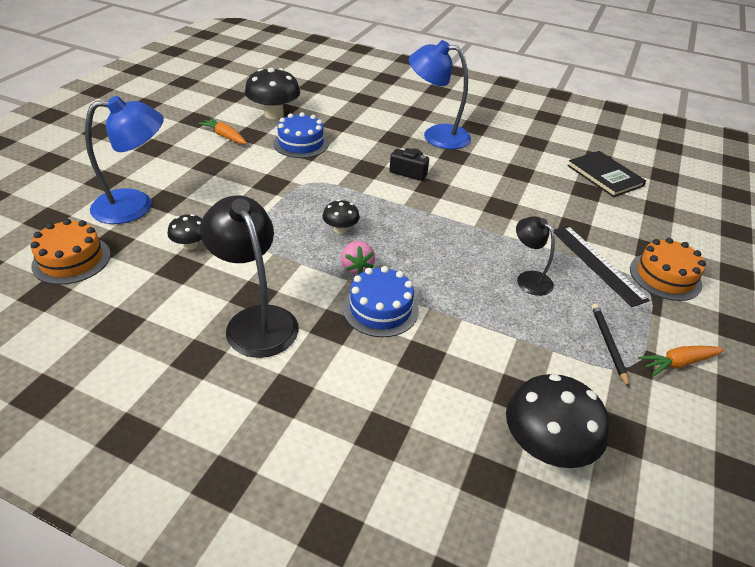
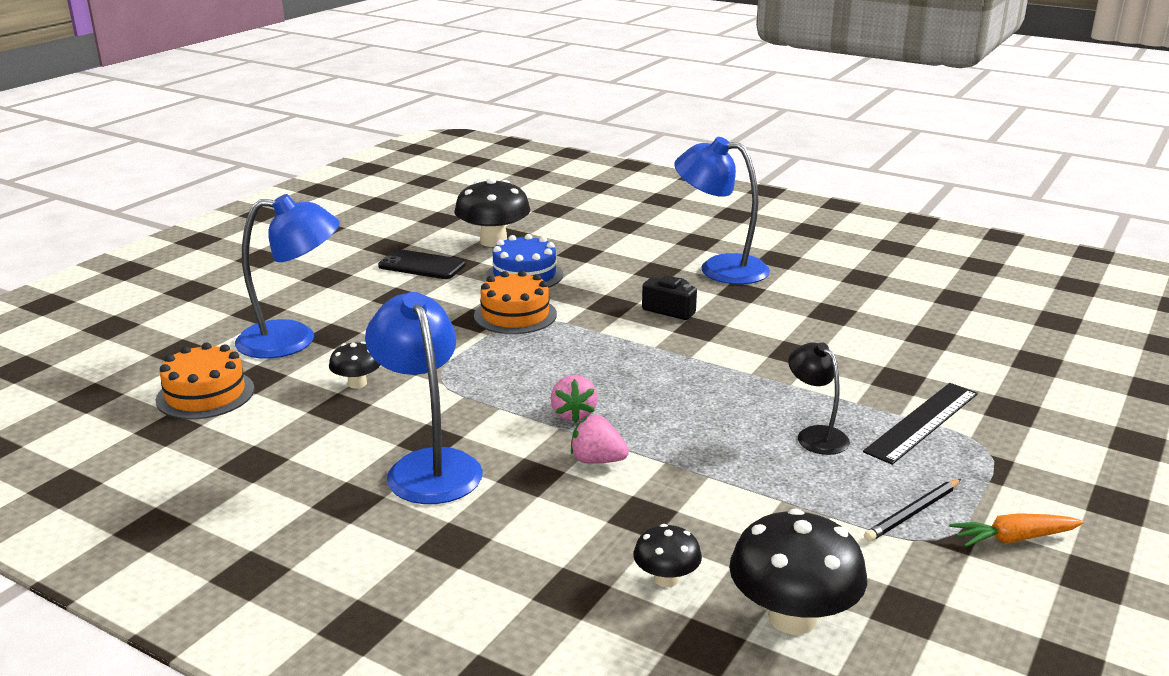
camera: 10 degrees right, 15 degrees down
orange carrot [198,118,247,144] -> black phone [378,249,466,279]
black lamp [200,195,299,358] -> blue lamp [365,292,483,504]
black mushroom [322,199,360,234] -> black mushroom moved to [633,524,702,587]
blue cake [343,266,419,337] -> pink strawberry [571,415,629,464]
black ruler [554,226,650,307] -> black ruler turned 60 degrees clockwise [863,383,978,465]
black book [568,151,646,197] -> none
black pencil [592,304,629,388] -> black pencil turned 135 degrees counterclockwise [864,479,961,542]
orange cake [630,238,706,301] -> orange cake moved to [474,270,557,334]

